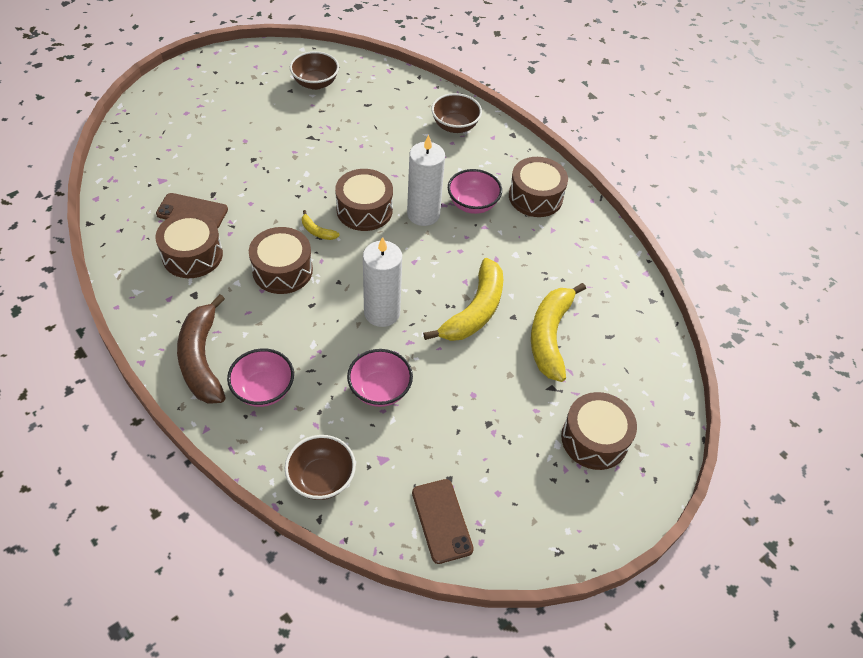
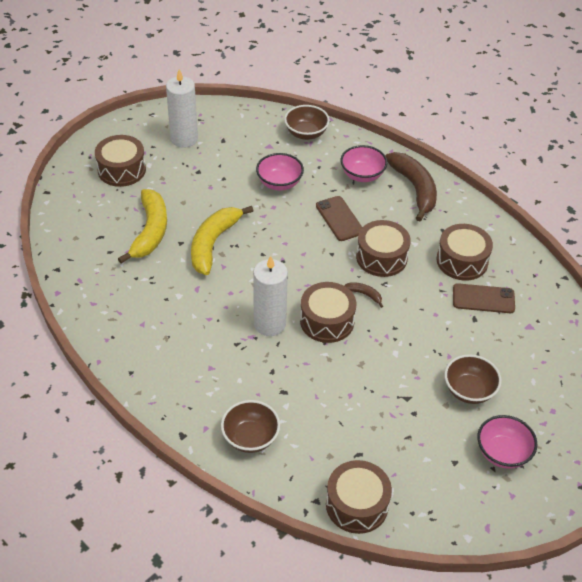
camera: 175 degrees right, 5 degrees down
brown bowl [290,51,339,90] -> brown bowl moved to [444,354,502,404]
yellow banana [302,210,340,240] -> brown banana [344,282,383,308]
white candle [363,237,402,327] -> white candle moved to [166,69,198,148]
brown phone [412,479,474,564] -> brown phone moved to [316,196,362,241]
pink bowl [448,169,502,214] -> pink bowl moved to [477,415,537,469]
brown drum [509,157,568,217] -> brown drum moved to [326,460,392,534]

